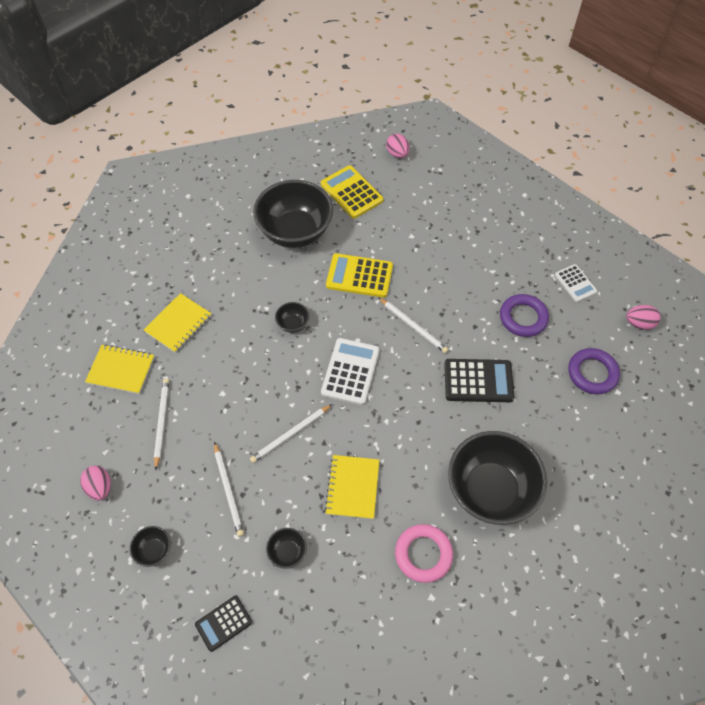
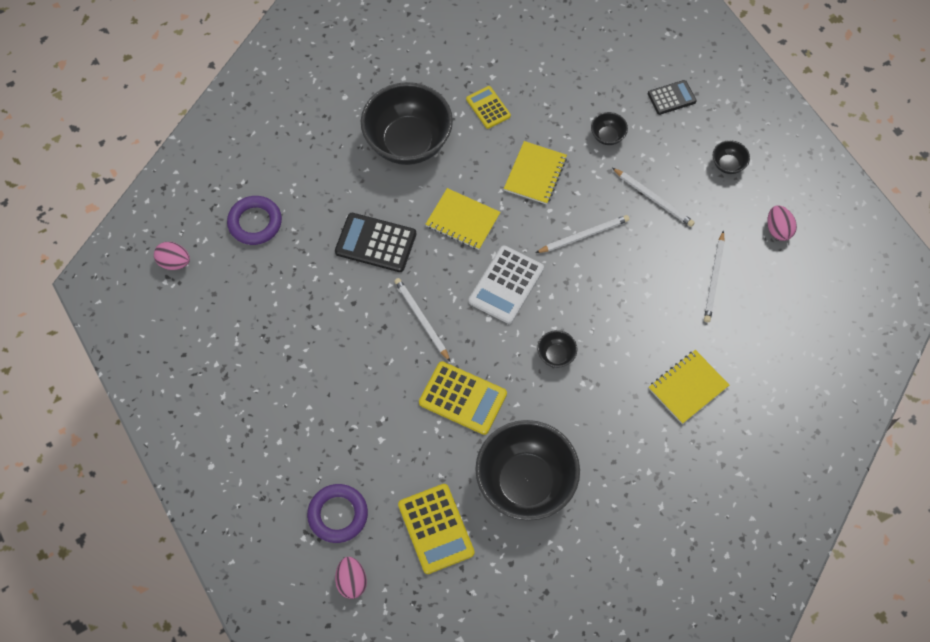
camera: 165 degrees left, 5 degrees up
yellow notebook [85,344,154,394] -> yellow notebook moved to [426,188,500,250]
white pencil [214,442,244,537] -> white pencil turned 135 degrees clockwise [612,168,695,227]
pink ring [395,524,453,583] -> yellow calculator [466,86,511,129]
purple ring [500,294,549,337] -> purple ring moved to [307,484,368,543]
white calculator [555,264,597,302] -> none

